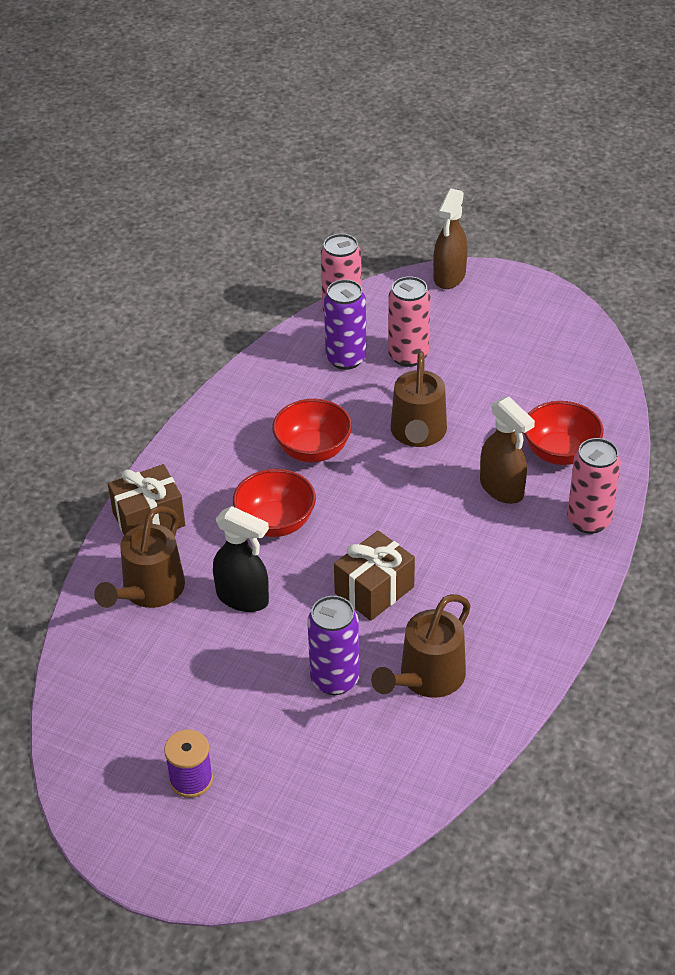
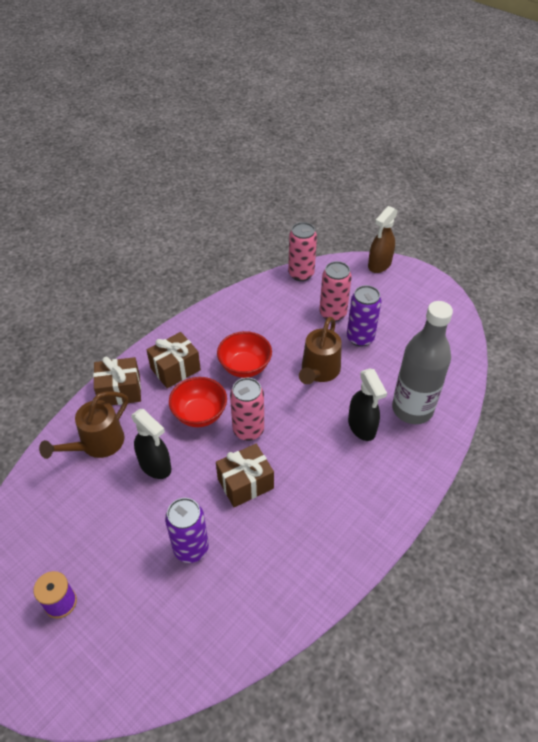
camera: 15 degrees right, 5 degrees up
purple can [324,279,366,370] -> purple can moved to [347,285,381,347]
brown watering can [371,594,471,698] -> none
brown spray bottle [480,397,535,504] -> black spray bottle [348,368,387,441]
red bowl [524,401,604,465] -> grey bottle [392,301,453,424]
pink can [567,438,621,534] -> pink can moved to [230,378,264,441]
none -> brown gift [147,332,201,388]

